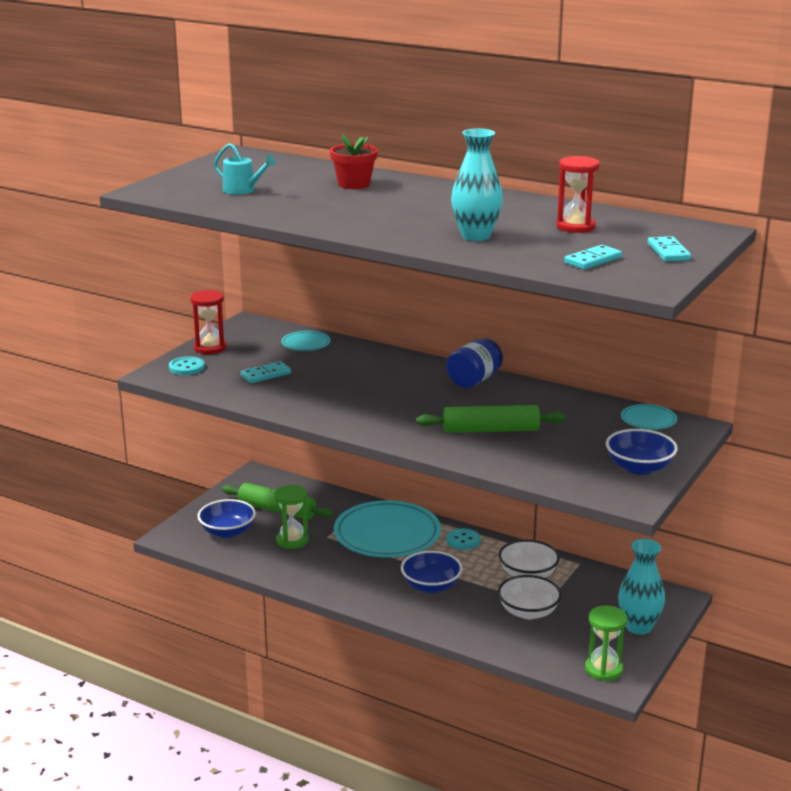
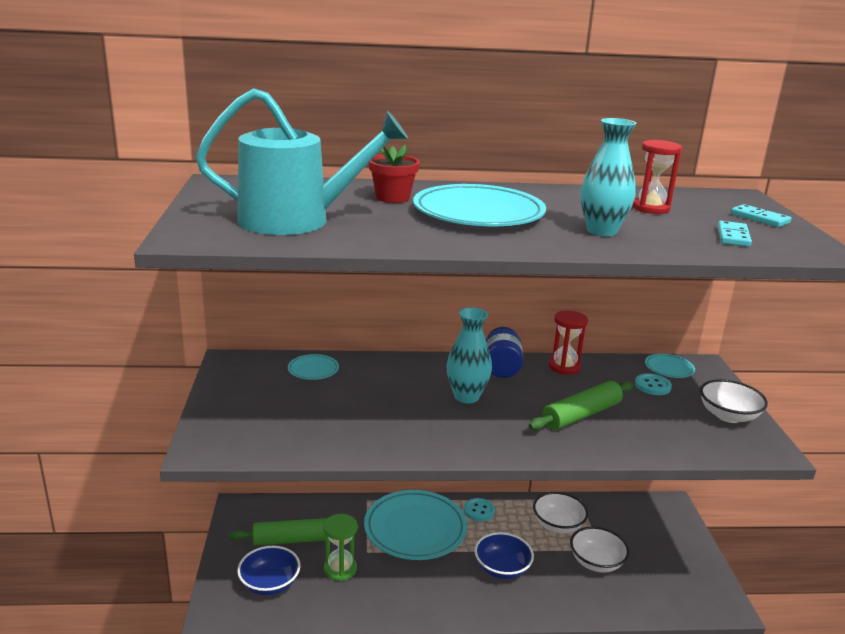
camera: 35 degrees left, 0 degrees up
turquoise button [169,356,205,375] -> turquoise button moved to [635,373,672,395]
red hourglass [190,290,227,354] -> red hourglass moved to [548,310,588,375]
turquoise watering can [214,143,276,195] -> turquoise watering can [195,88,408,235], size x2.35
turquoise domino [241,361,291,383] -> none
green hourglass [585,606,627,681] -> none
blue bowl [606,429,678,475] -> white bowl [700,379,768,423]
turquoise vase [618,539,665,635] -> turquoise vase moved to [446,307,492,403]
none -> turquoise plate [413,184,546,226]

